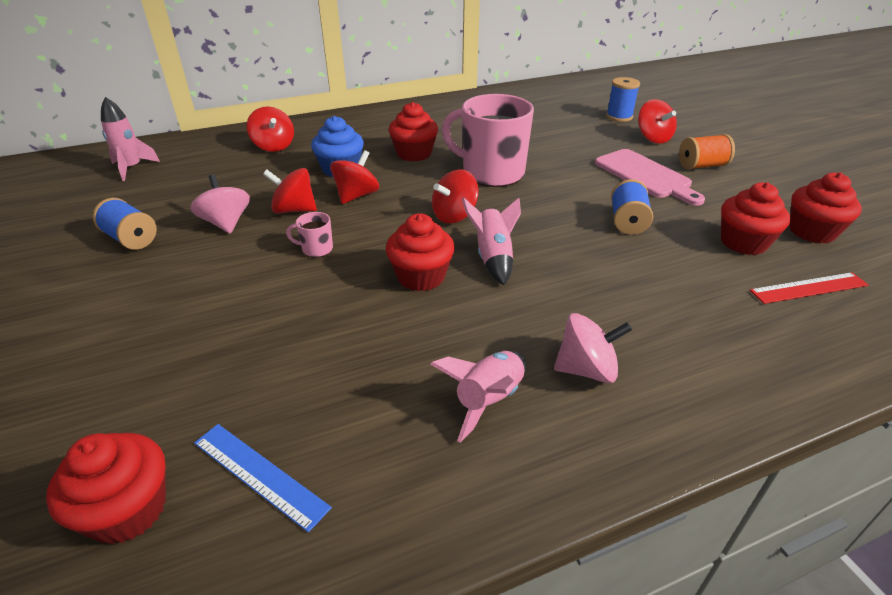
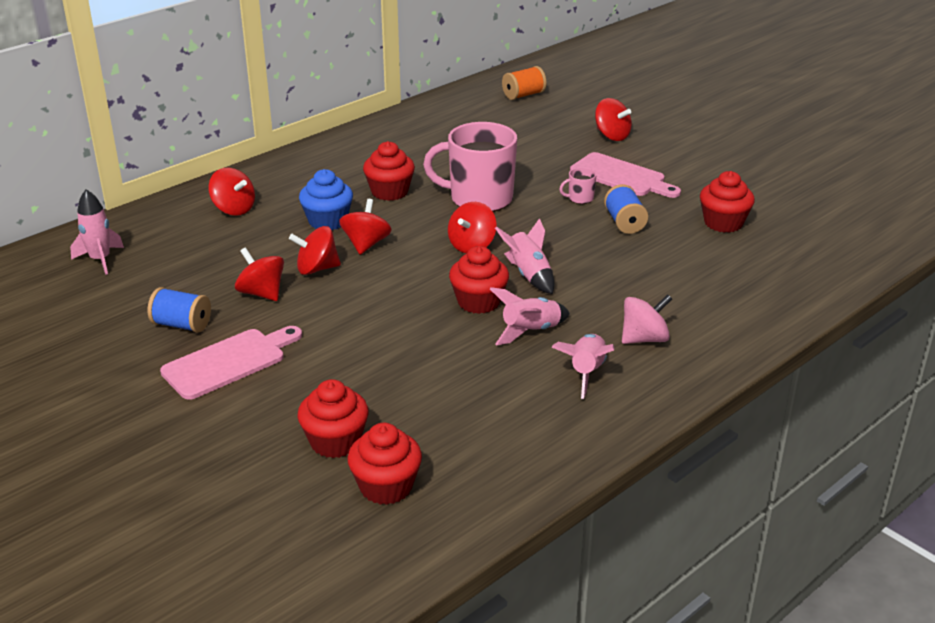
camera: 20 degrees left, 5 degrees down
pink spinning top [191,174,250,234] -> red spinning top [235,248,284,301]
blue ruler [194,424,332,533] -> none
pink mug [286,212,333,257] -> pink mug moved to [559,167,597,204]
blue spool [606,77,640,122] -> none
orange spool [679,134,735,170] -> orange spool moved to [502,66,546,100]
red ruler [750,272,868,304] -> none
red cupcake [789,172,862,244] -> red cupcake moved to [297,379,369,458]
none -> pink cutting board [160,326,302,400]
none -> pink rocket [490,287,570,345]

